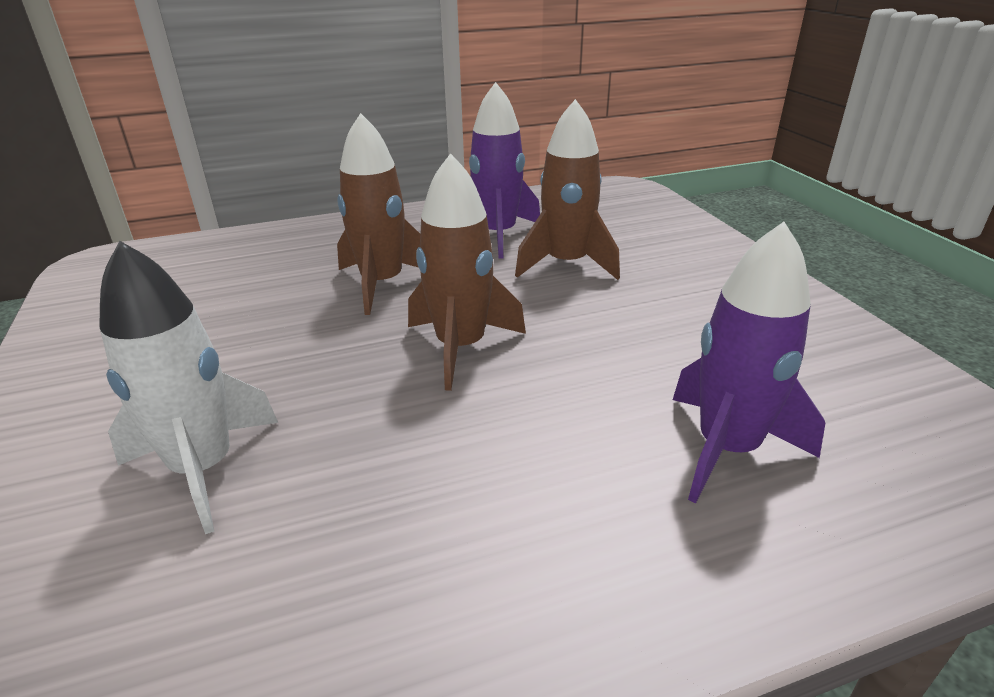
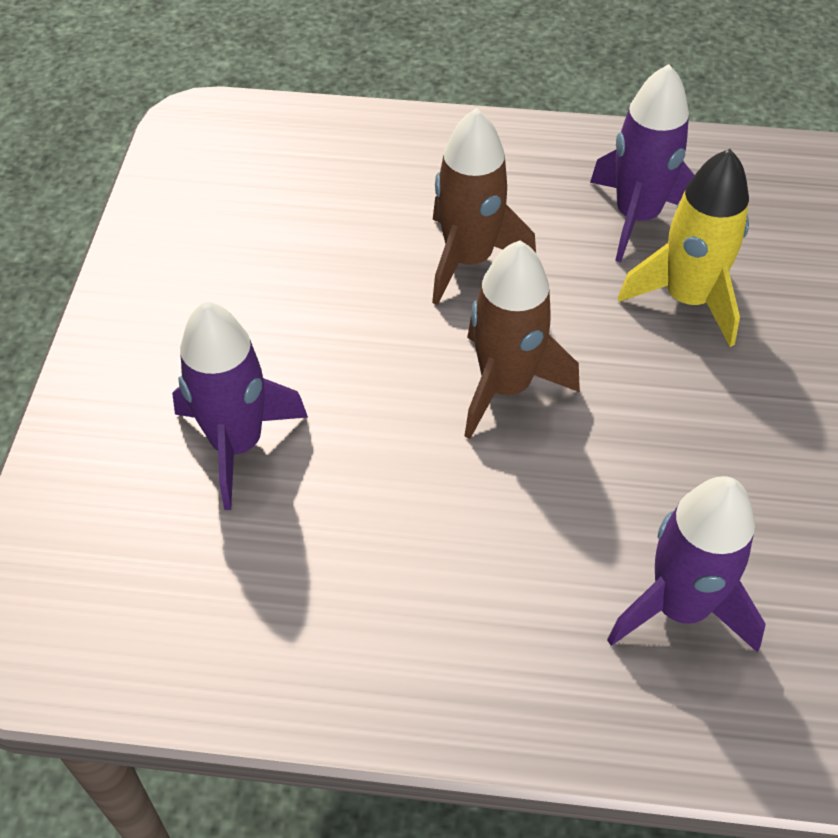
camera: 25 degrees right, 20 degrees up
white rocket [99,241,278,534] -> purple rocket [172,302,308,510]
brown rocket [515,99,620,280] -> yellow rocket [618,149,749,347]

